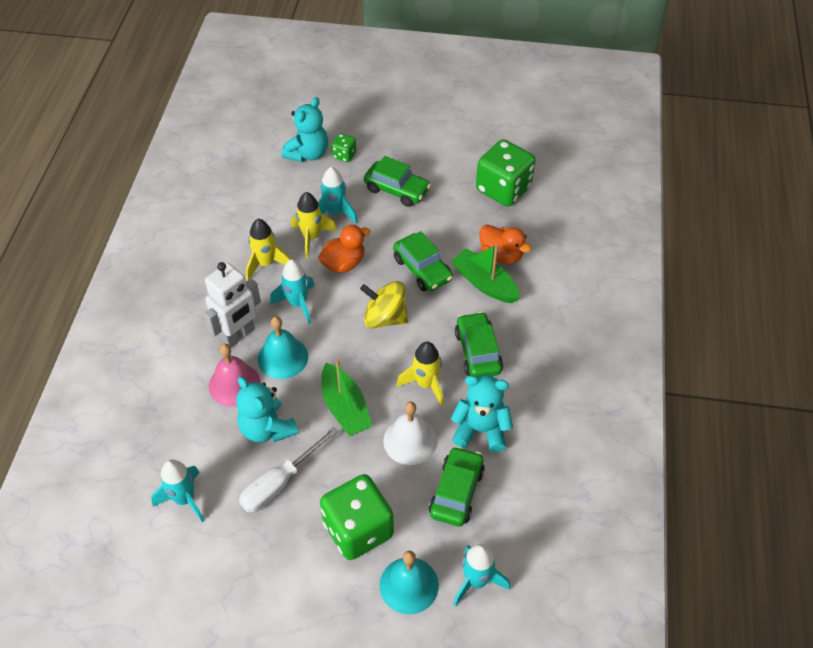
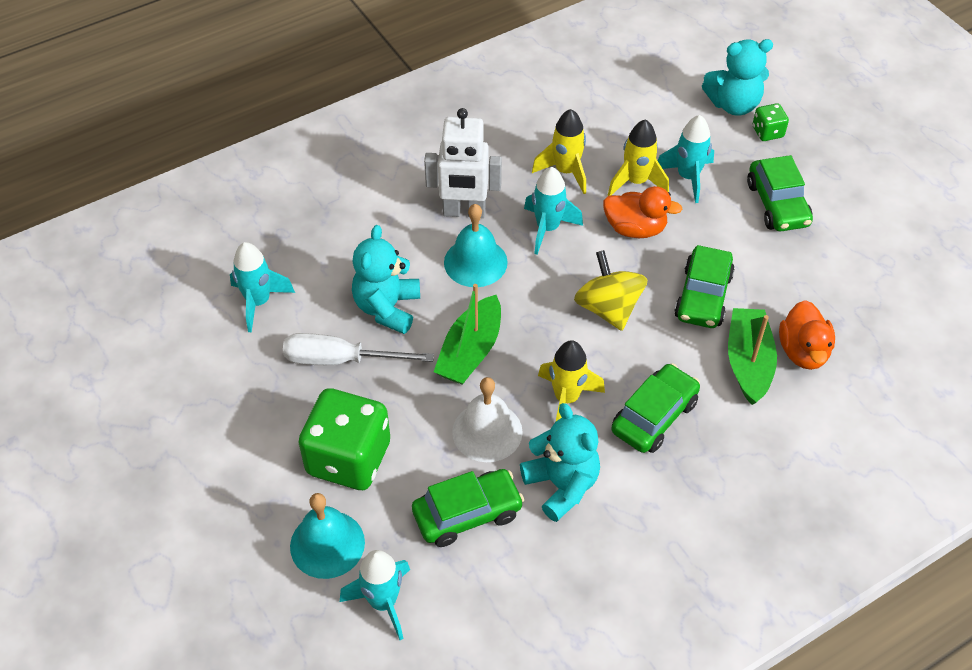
camera: 50 degrees right, 0 degrees up
pink bell [209,344,260,407] -> none
green dice [476,139,536,207] -> none

